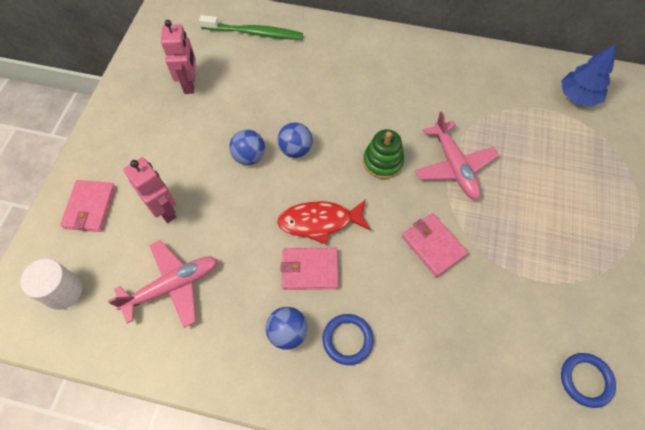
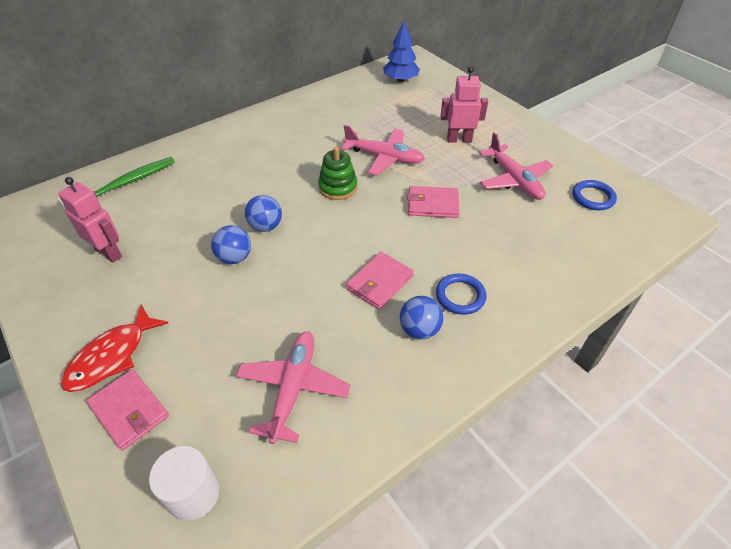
camera: 50 degrees left, 15 degrees down
pink robot [123,157,176,223] -> pink robot moved to [440,66,488,143]
red fish [277,199,371,244] -> red fish moved to [61,304,168,392]
none -> pink plane [479,132,553,200]

